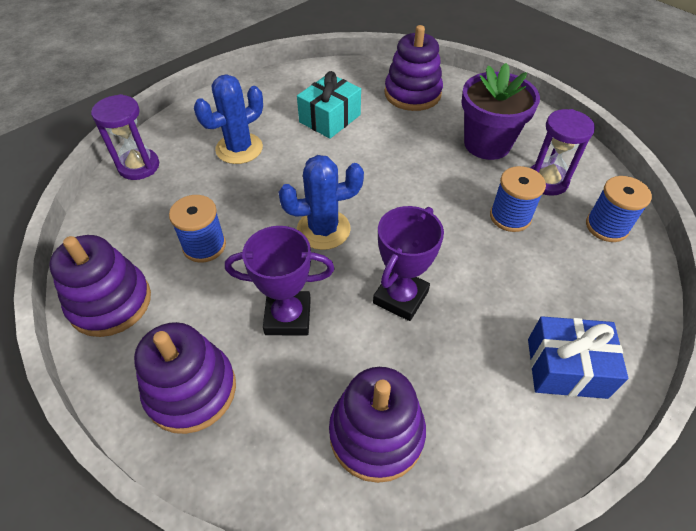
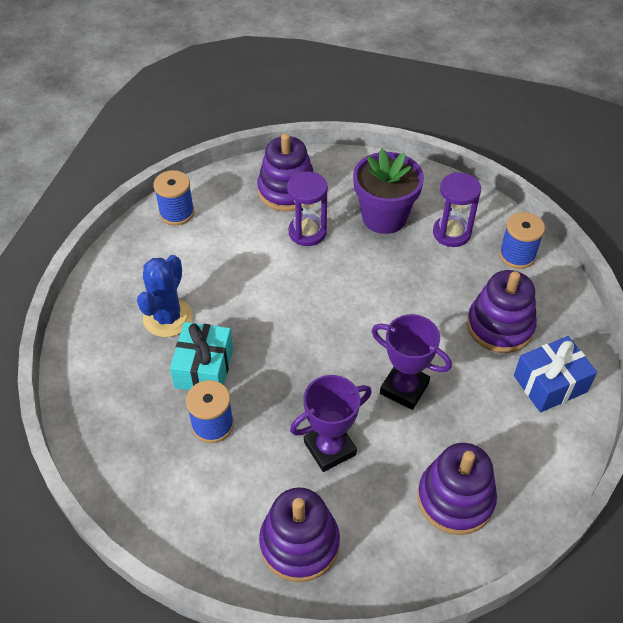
camera: 30 degrees left, 0 degrees up
purple stacking toy [49,235,151,337] -> purple stacking toy moved to [467,270,537,353]
purple hourglass [91,94,159,180] -> purple hourglass moved to [287,171,328,246]
blue cactus [279,155,364,250] -> none
turquoise gift [297,71,361,139] -> turquoise gift moved to [170,322,233,390]
purple trophy [373,206,444,321] -> purple trophy turned 60 degrees counterclockwise [372,314,452,410]
blue spool [490,166,546,232] -> blue spool moved to [153,170,194,225]

